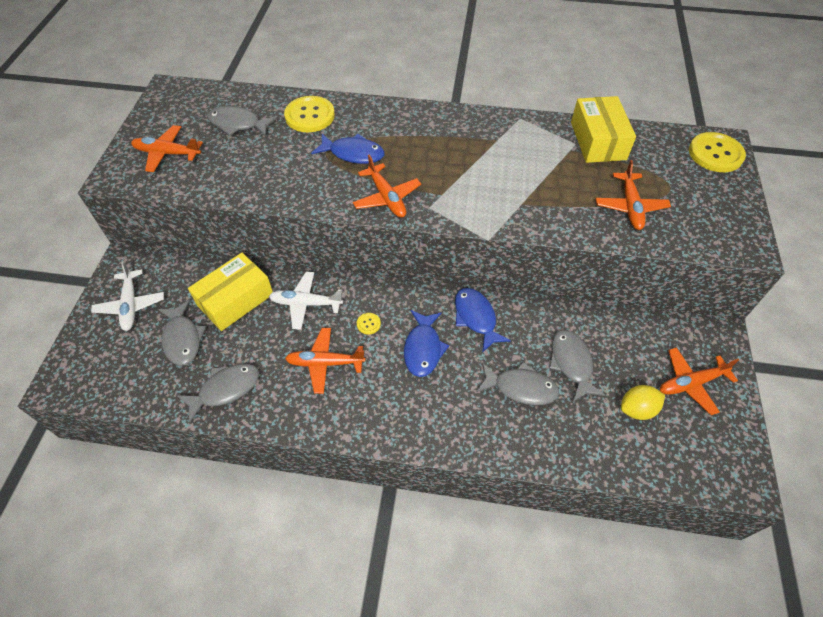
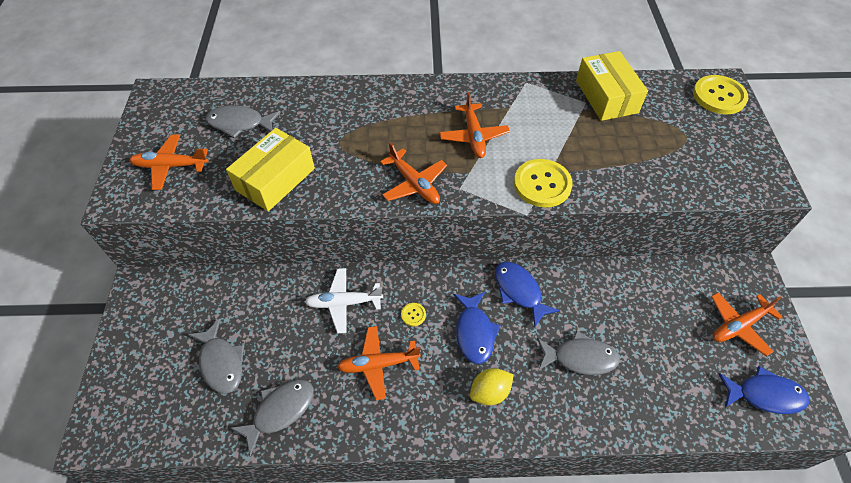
camera: 10 degrees left, 0 degrees up
white plane [91,261,164,331] -> none
yellow box [188,253,273,331] -> yellow box moved to [226,128,315,211]
yellow button [284,96,335,132] -> yellow button moved to [514,159,573,207]
blue fish [311,134,385,164] -> blue fish moved to [718,366,809,414]
grey fish [549,330,605,402] -> none
orange plane [596,160,671,230] -> orange plane moved to [439,92,510,158]
yellow lemon [621,385,665,420] -> yellow lemon moved to [470,368,514,405]

